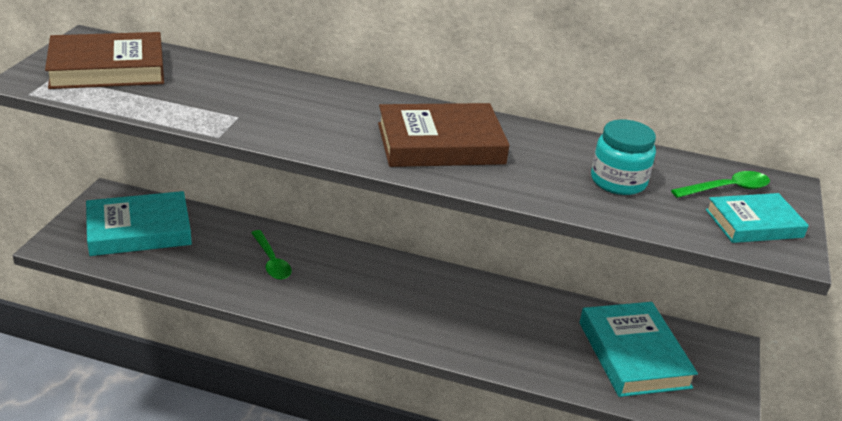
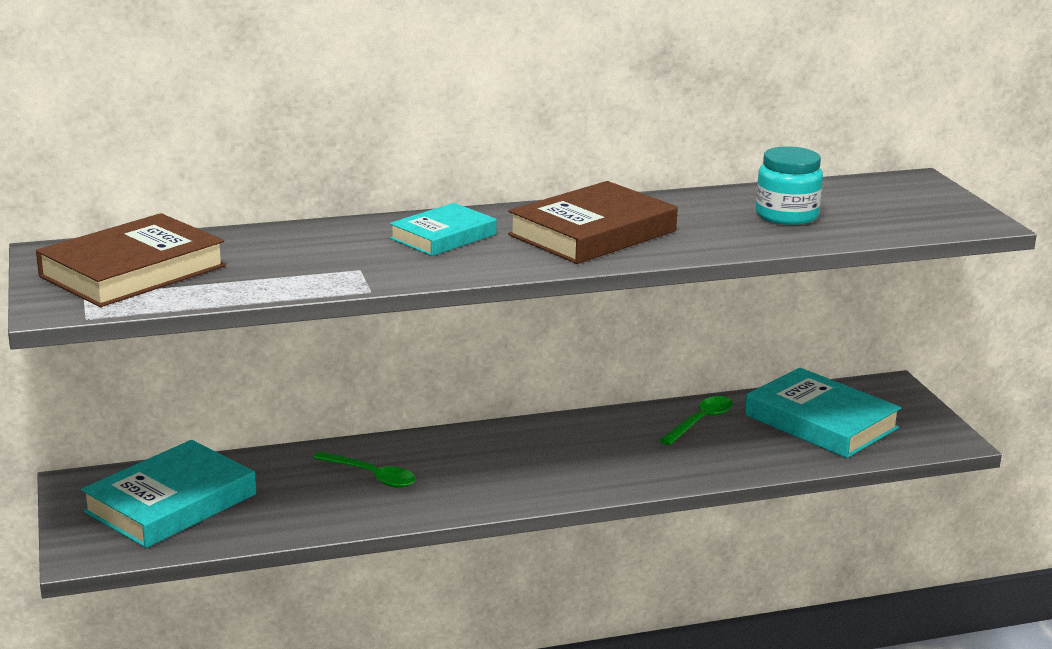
camera: 30 degrees left, 10 degrees down
green spoon [671,171,770,198] -> green spoon moved to [659,396,733,445]
turquoise book [706,193,809,243] -> turquoise book moved to [389,203,497,256]

